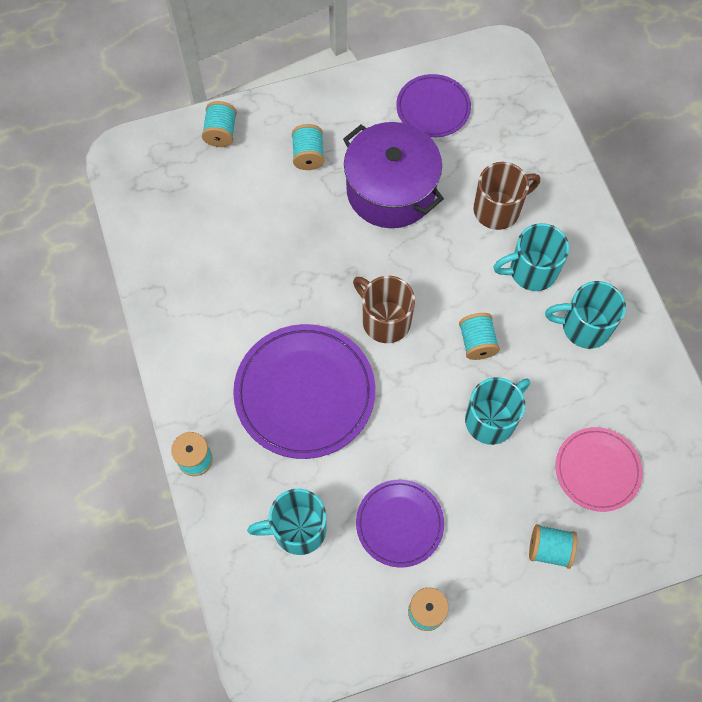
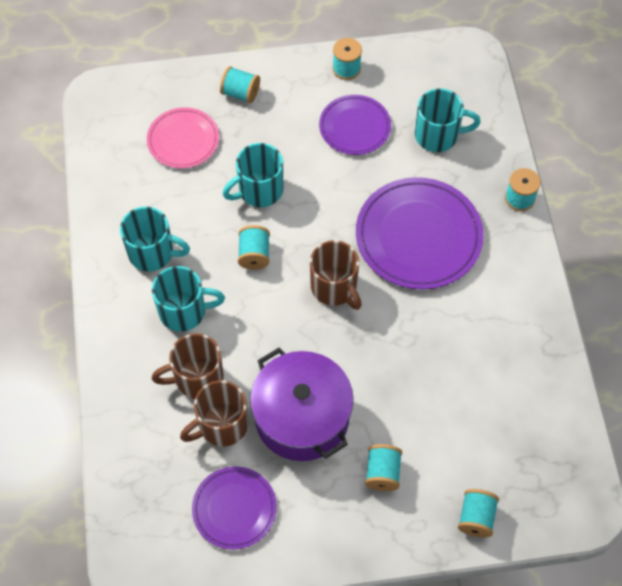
camera: 170 degrees left, 5 degrees down
none -> brown mug [180,380,248,447]

